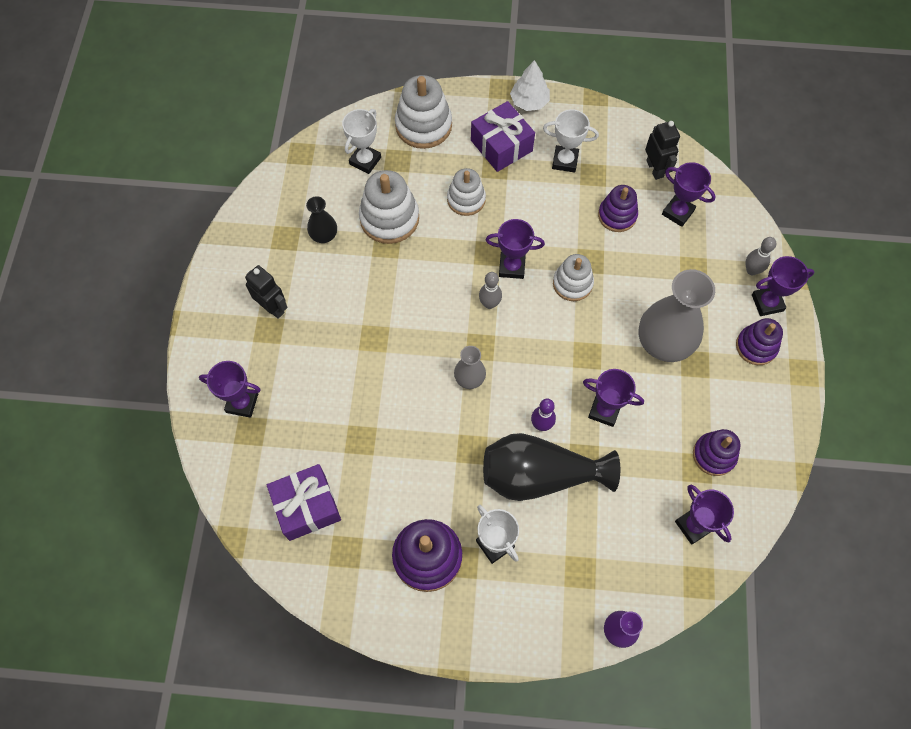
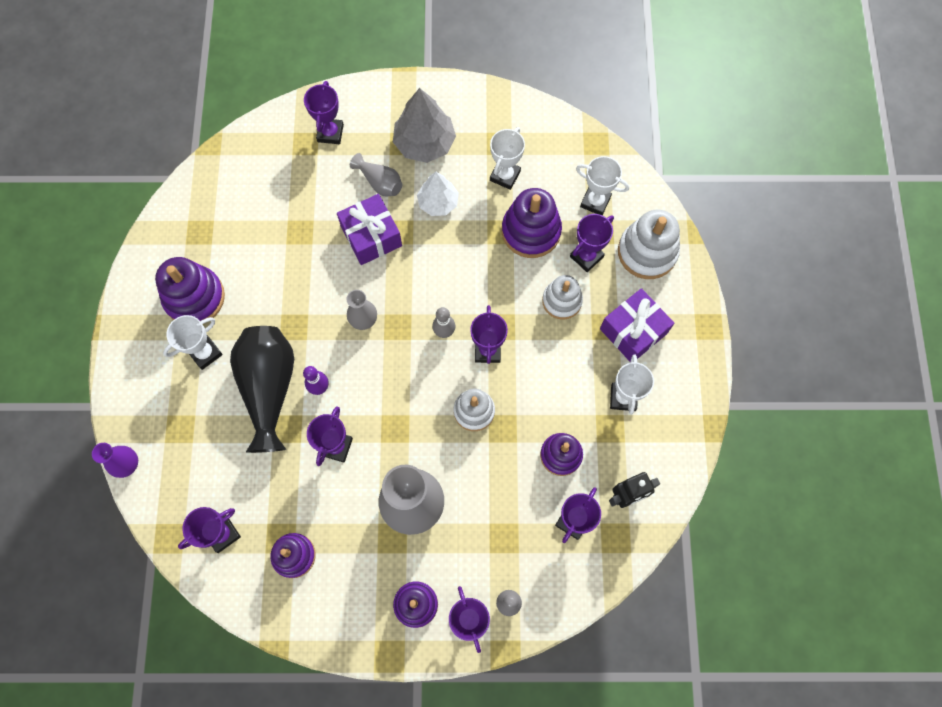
camera: 85 degrees right, 5 degrees up
black robot [245,265,288,319] -> grey tree [393,88,456,163]
purple gift [267,464,341,541] -> purple gift moved to [337,194,402,265]
black vase [306,196,337,243] -> white trophy [490,127,525,190]
white stacking toy [359,170,419,244] -> purple stacking toy [502,188,562,258]
white tree [510,60,550,111] -> white tree moved to [417,172,459,216]
none -> grey vase [350,153,402,196]
none -> purple trophy [570,214,614,272]

